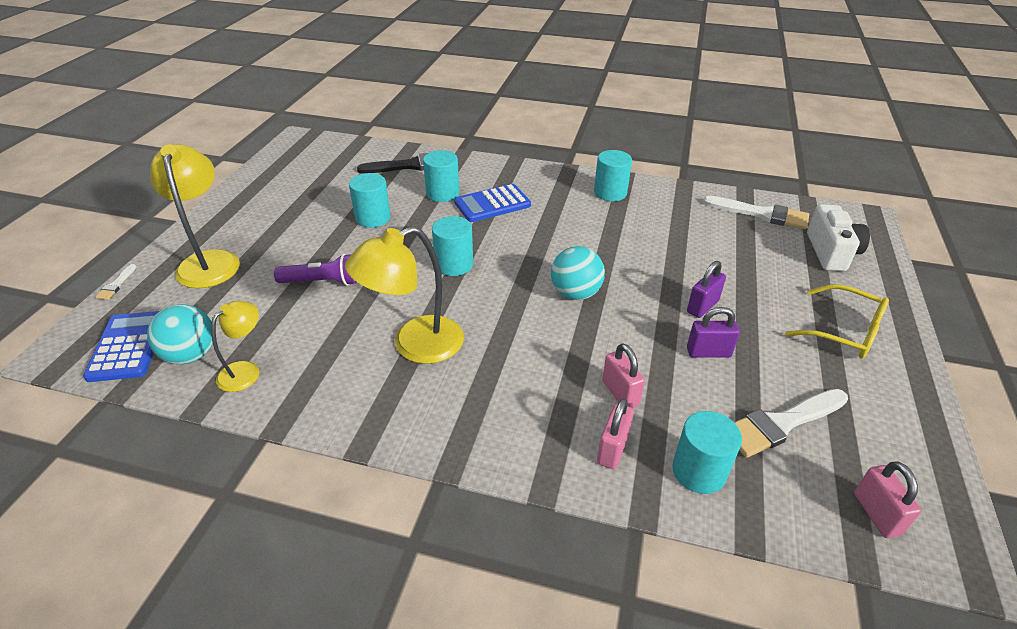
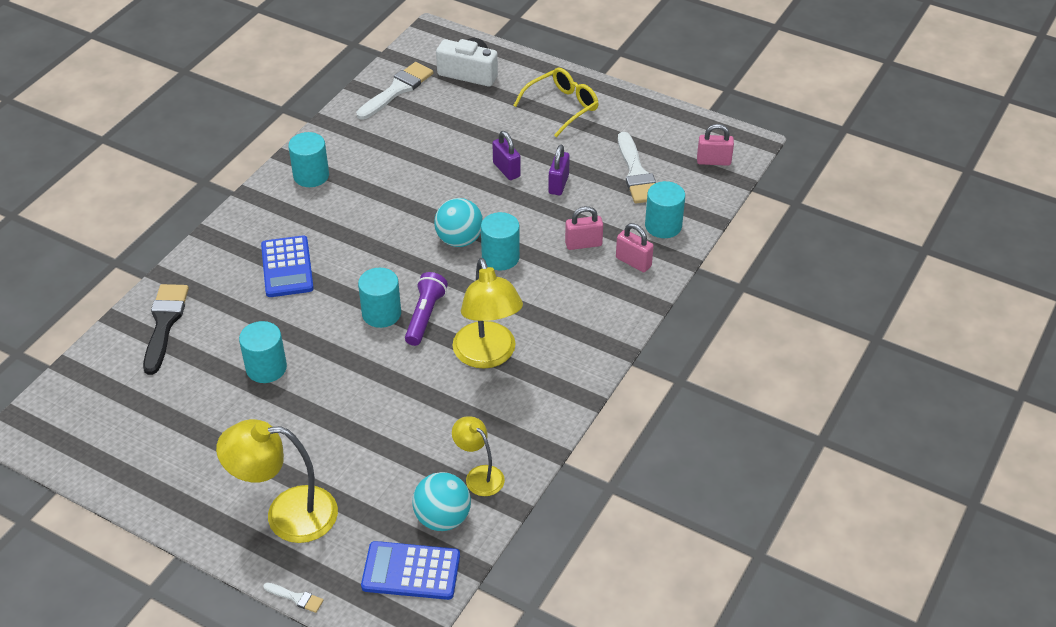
camera: 75 degrees left, 5 degrees up
purple flashlight [274,254,357,286] -> purple flashlight moved to [405,272,448,346]
turquoise cylinder [423,150,459,202] -> turquoise cylinder moved to [481,212,520,270]

